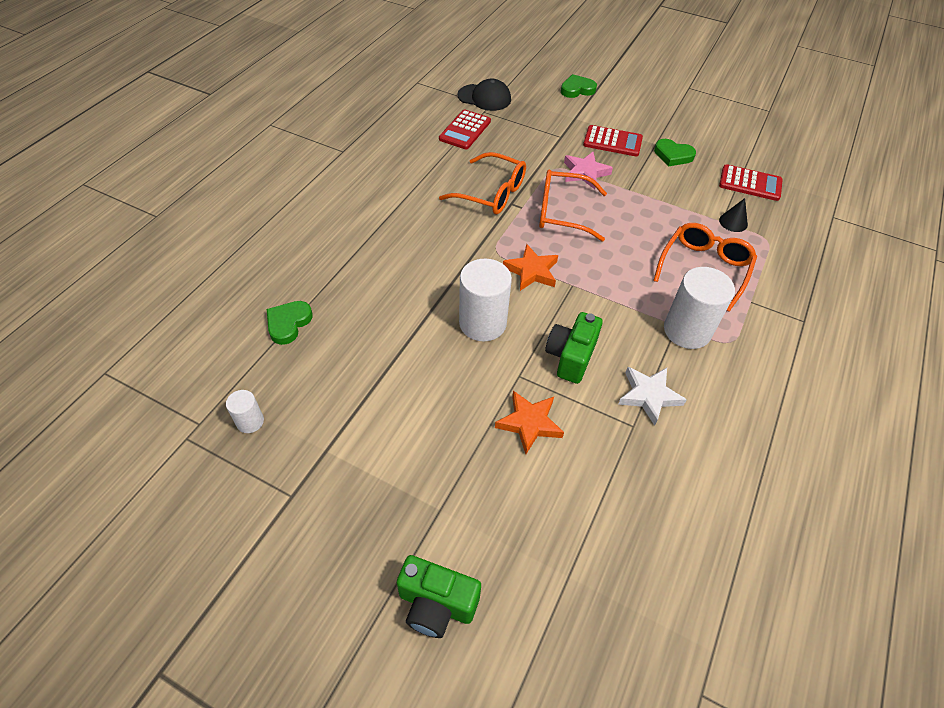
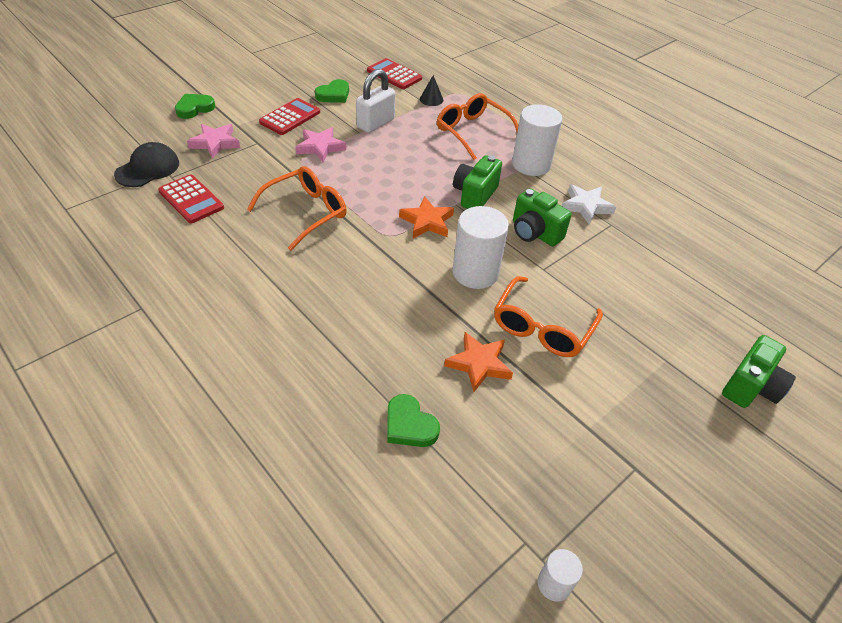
camera: 70 degrees left, 5 degrees down
white cylinder [226,390,264,433] -> white cylinder moved to [538,549,583,602]
orange star [495,391,564,454] -> orange star moved to [444,332,513,392]
orange glasses [539,169,607,242] -> orange glasses moved to [494,276,603,357]
green heart [561,74,597,98] -> green heart turned 45 degrees clockwise [175,94,215,119]
red calculator [719,164,783,201] -> red calculator turned 90 degrees counterclockwise [367,58,422,89]
none -> pink star [187,124,240,159]
none -> white padlock [356,69,395,133]
none -> green camera [453,155,502,209]

